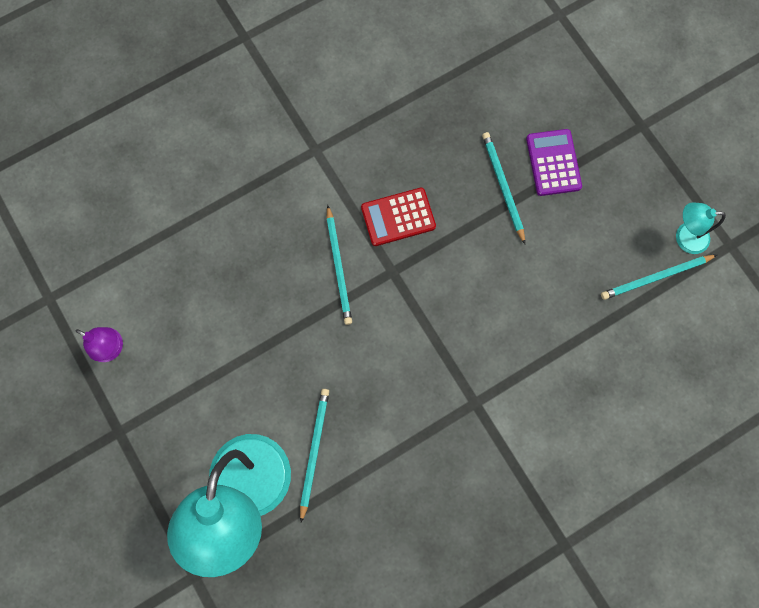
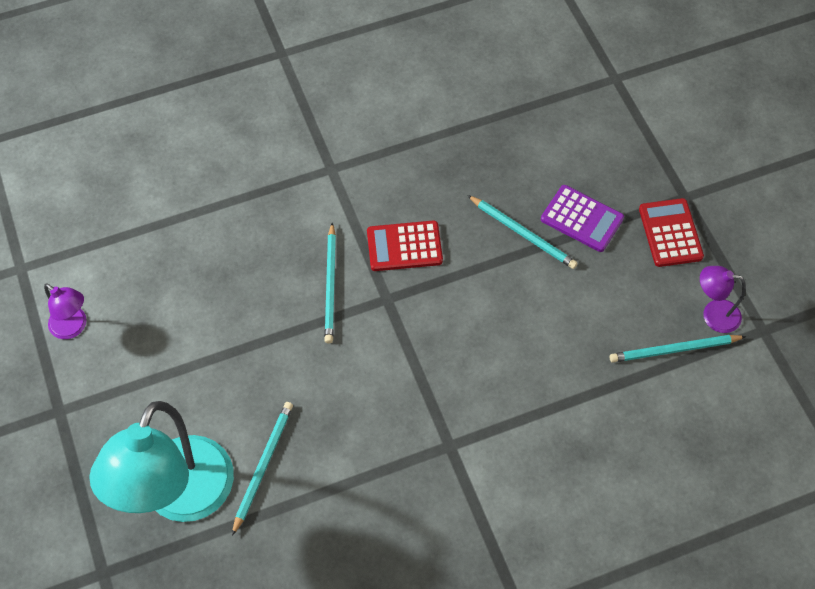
camera: 10 degrees right, 15 degrees down
turquoise pencil [482,132,525,244] -> turquoise pencil turned 135 degrees clockwise [467,195,578,269]
purple calculator [526,129,582,196] -> purple calculator turned 120 degrees clockwise [541,185,624,252]
turquoise lamp [676,202,726,254] -> purple lamp [700,266,746,333]
none -> red calculator [639,198,704,267]

